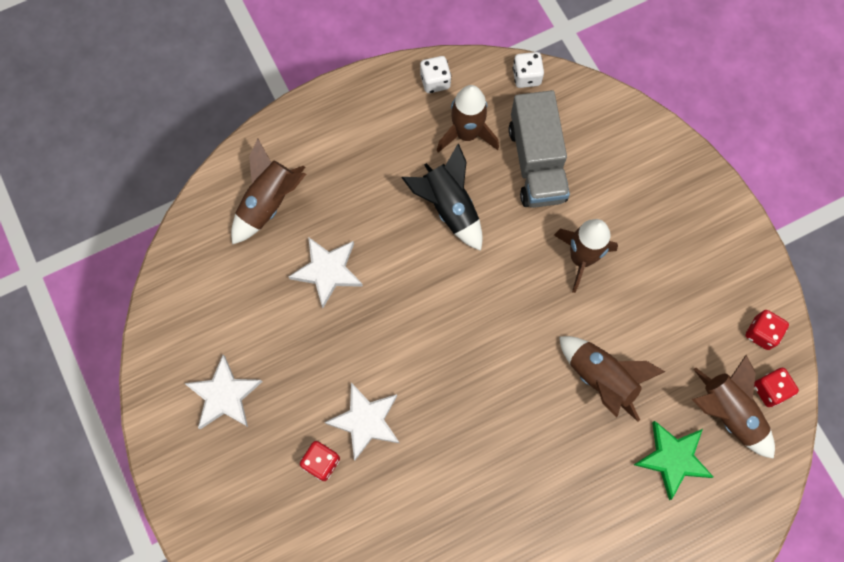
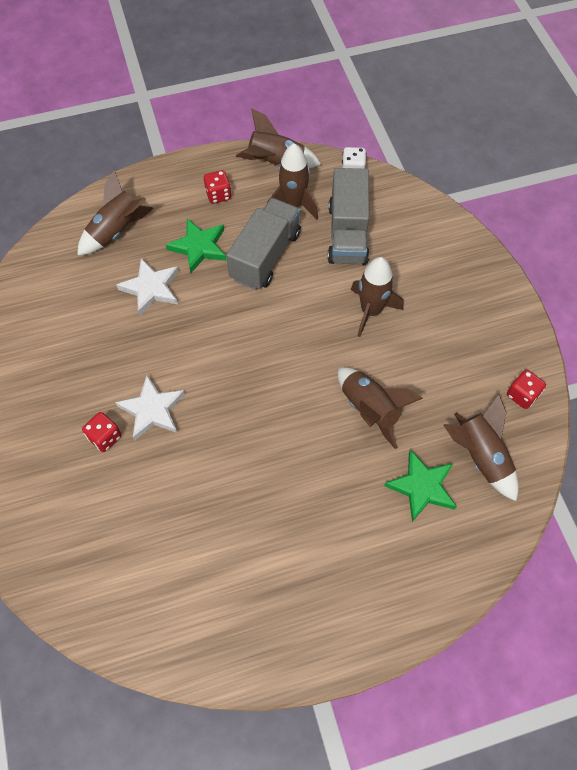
camera: 10 degrees right, 10 degrees down
white star [184,355,263,429] -> none
black rocket [402,143,483,251] -> grey truck [226,198,301,290]
white dice [420,56,451,93] -> brown rocket [236,108,321,168]
red dice [754,368,799,407] -> red dice moved to [204,170,231,204]
none -> green star [166,219,227,273]

